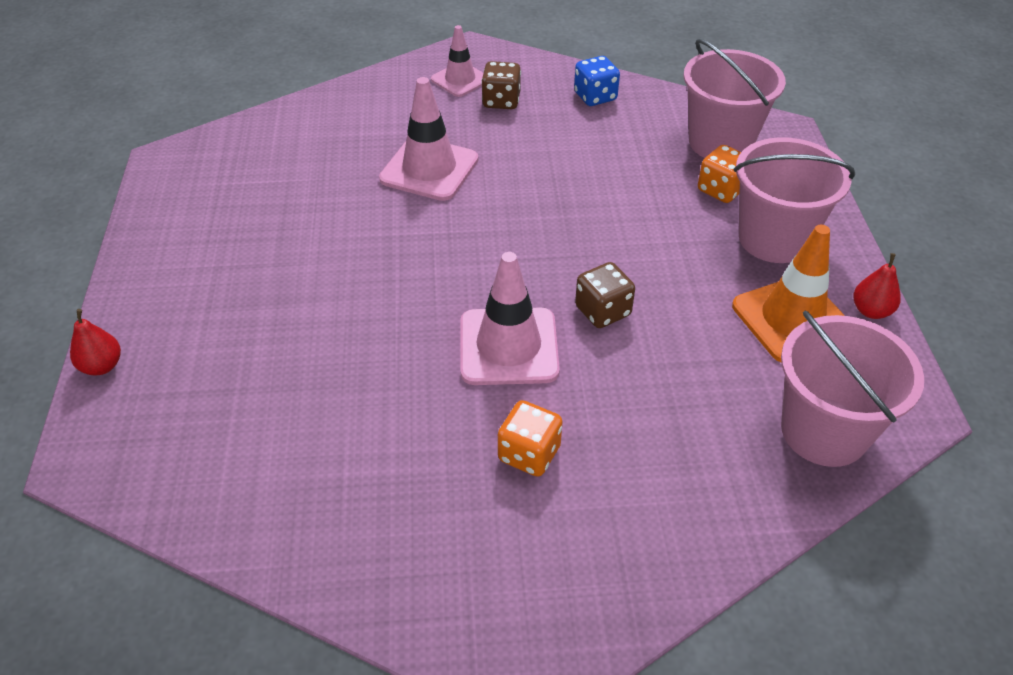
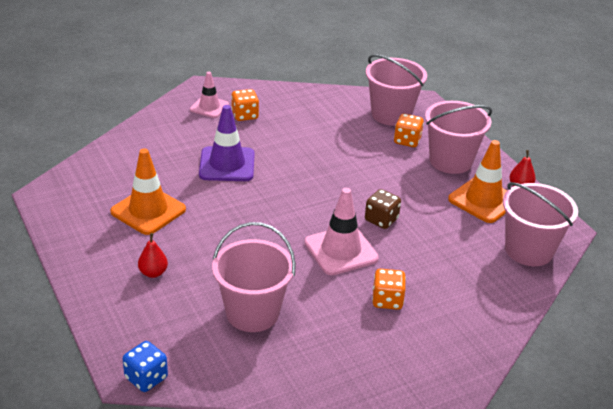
camera: 25 degrees left, 10 degrees down
red pear [70,309,121,375] -> red pear moved to [138,233,168,278]
pink traffic cone [379,77,479,201] -> purple traffic cone [199,105,255,181]
brown dice [481,61,521,109] -> orange dice [231,89,259,121]
blue dice [574,56,620,106] -> blue dice moved to [123,341,168,392]
none -> orange traffic cone [110,148,186,235]
none -> pink bucket [212,222,296,332]

